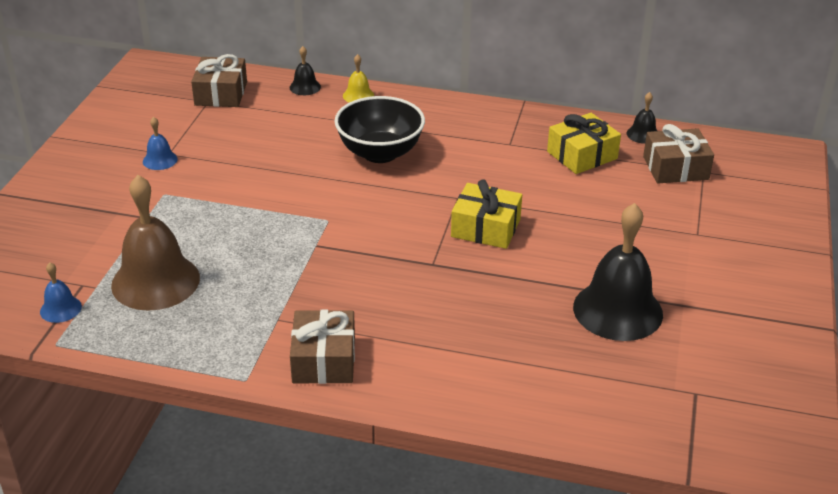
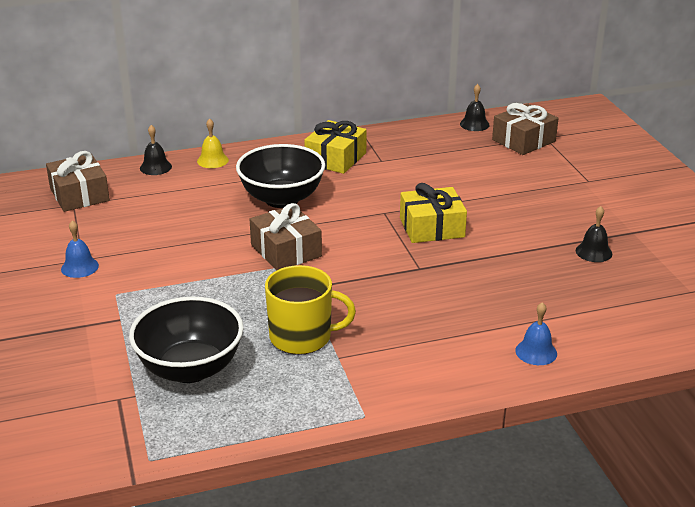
camera: 30 degrees left, 5 degrees down
blue bell [40,262,82,323] -> blue bell moved to [515,302,557,365]
brown bell [111,175,200,311] -> black bowl [129,297,243,383]
brown gift [290,310,355,384] -> brown gift moved to [250,203,322,271]
yellow gift [547,113,621,174] -> yellow gift moved to [304,120,367,174]
black bell [573,203,663,341] -> black bell [576,206,612,262], size x0.45
none -> yellow mug [265,265,356,355]

